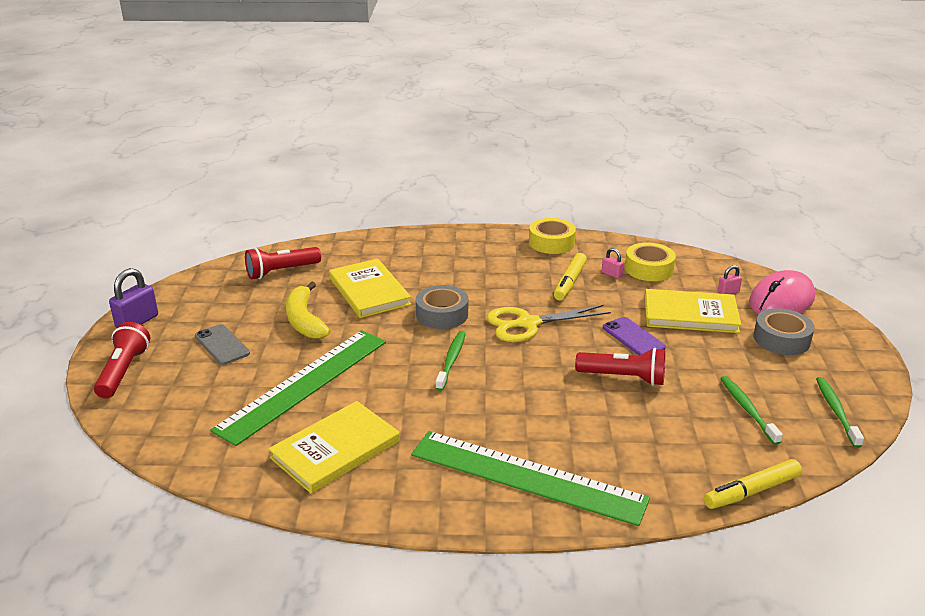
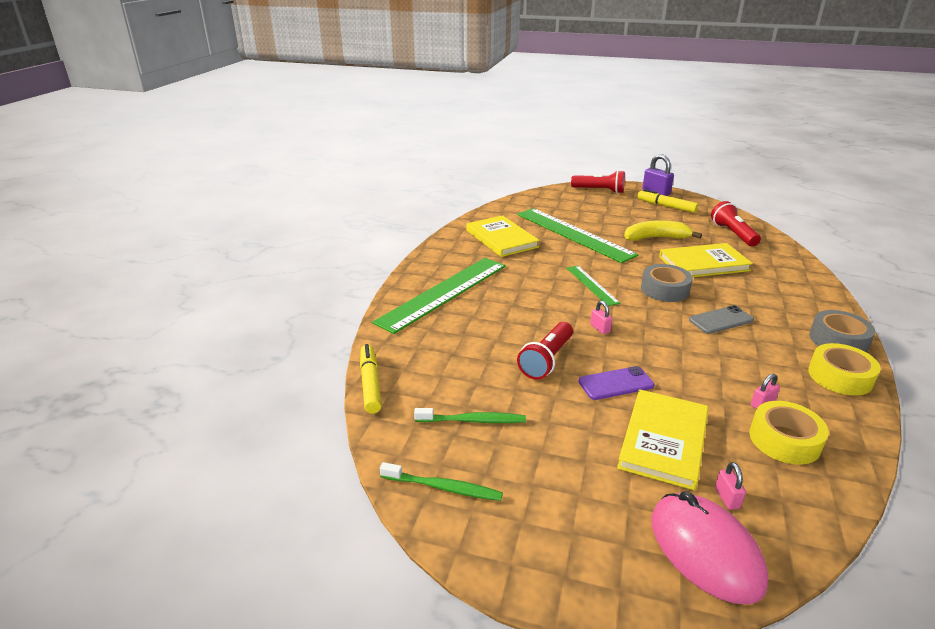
camera: 105 degrees right, 0 degrees up
grey phone [195,324,250,365] -> grey phone moved to [689,305,754,334]
green toothbrush [435,331,466,391] -> green ruler [567,266,620,306]
yellow scissors [487,305,611,342] -> none
yellow marker [554,253,587,300] -> yellow marker moved to [637,189,698,213]
grey tape [753,308,814,355] -> grey tape moved to [809,310,876,352]
none -> pink padlock [590,301,612,334]

